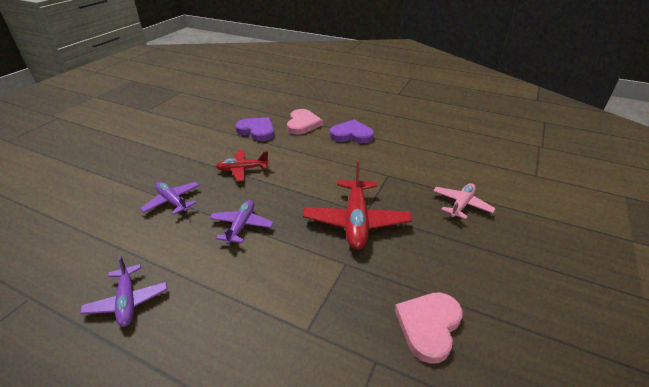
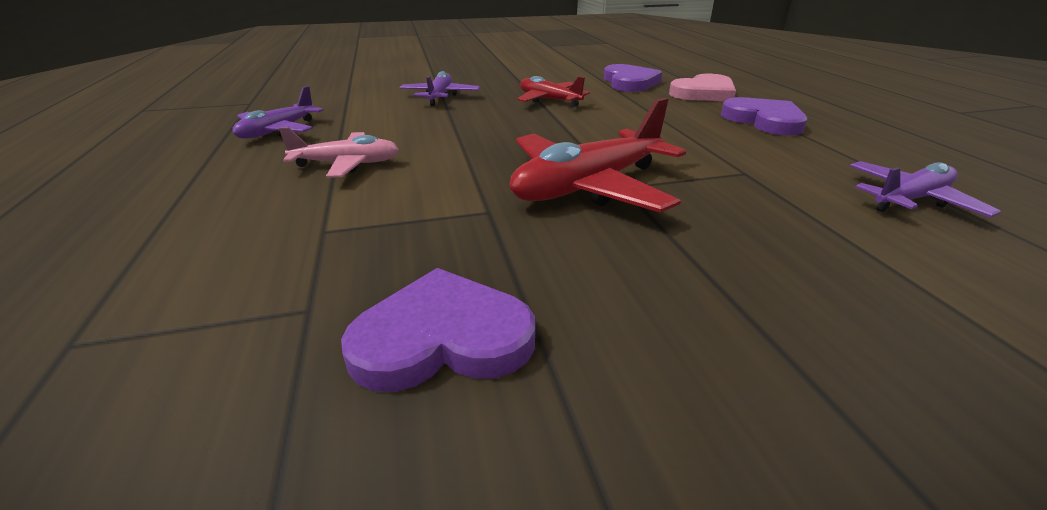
camera: 50 degrees right, 5 degrees down
purple plane [209,200,274,245] -> purple plane moved to [850,161,1001,217]
pink heart [395,292,463,364] -> purple heart [341,268,535,392]
pink plane [433,183,496,219] -> pink plane moved to [279,127,399,178]

